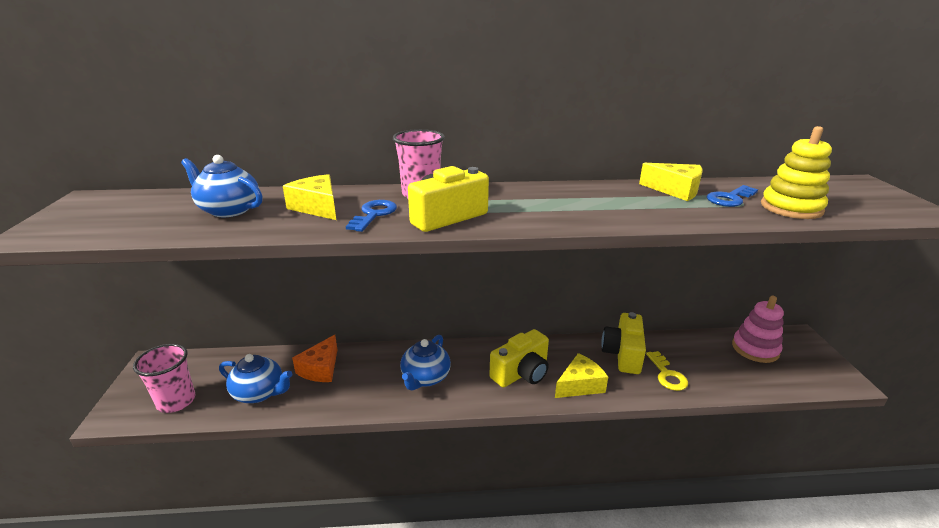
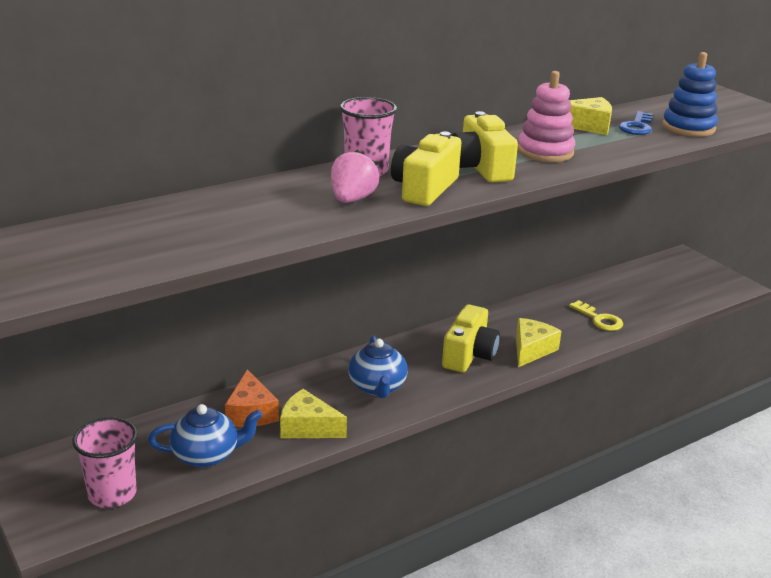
camera: 30 degrees left, 0 degrees up
blue teapot [181,155,263,217] -> none
yellow cheese [283,174,336,220] -> yellow cheese moved to [280,389,347,438]
blue key [346,200,397,232] -> pink strawberry [331,150,379,203]
yellow camera [601,312,646,374] -> yellow camera moved to [452,111,518,182]
pink stacking toy [732,296,784,363] -> pink stacking toy moved to [517,71,575,162]
yellow stacking toy [761,126,832,219] -> blue stacking toy [662,52,718,137]

